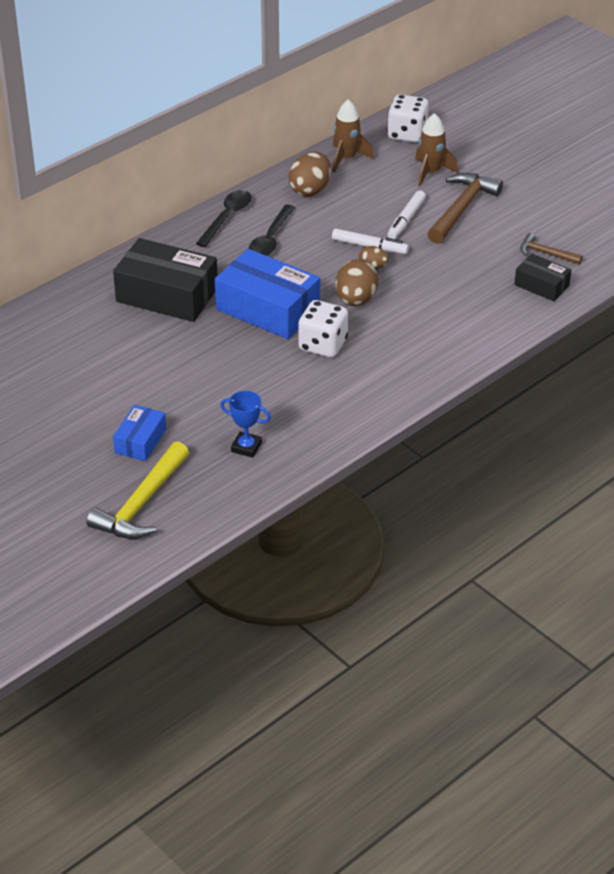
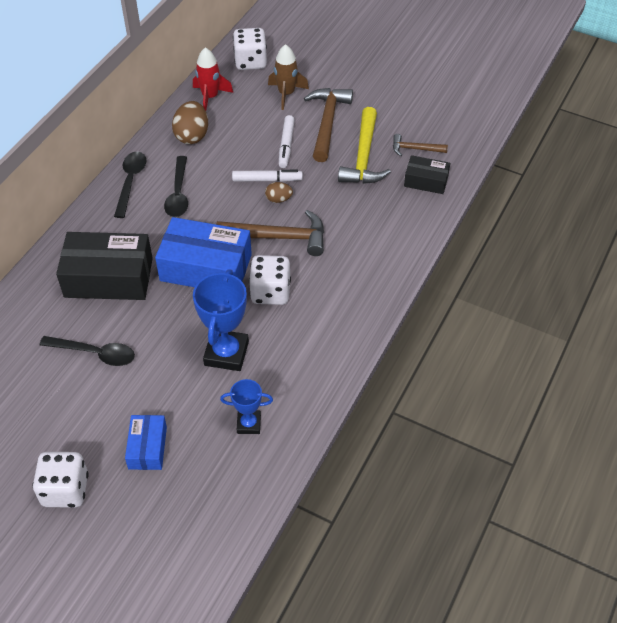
camera: 20 degrees left, 10 degrees up
yellow hammer [86,441,189,539] -> yellow hammer moved to [338,107,391,184]
brown rocket [333,100,374,172] -> red rocket [193,47,233,111]
brown egg [335,259,378,306] -> brown hammer [216,210,324,256]
none -> white dice [32,452,88,507]
none -> black spoon [39,336,135,366]
none -> blue trophy [193,270,249,371]

